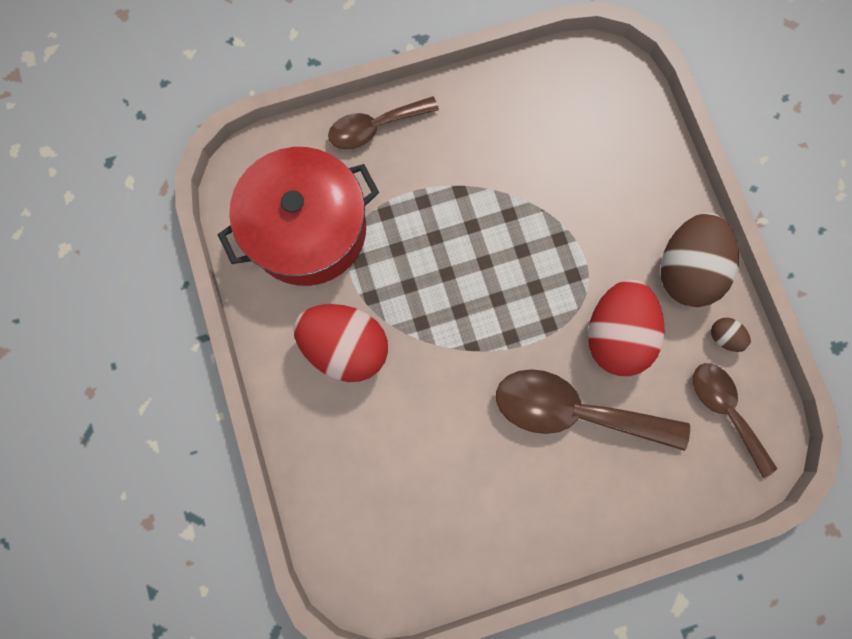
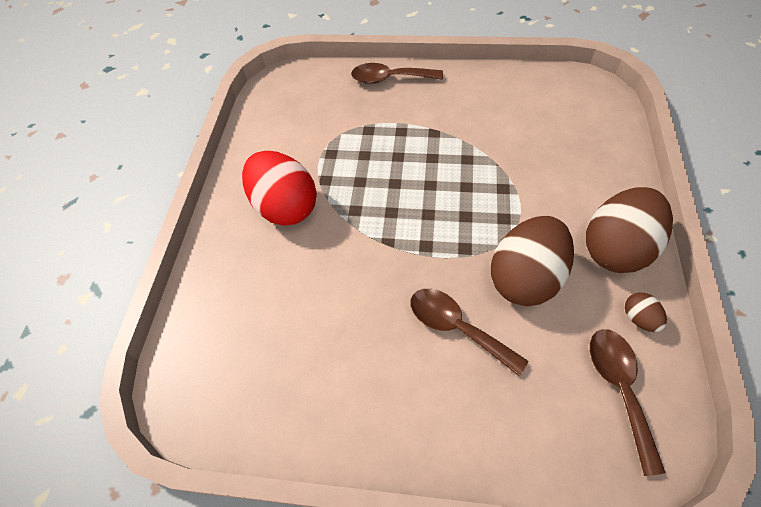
camera: 30 degrees right, 20 degrees down
red pot [218,147,379,286] -> none
brown spoon [496,369,690,451] -> brown spoon [411,289,528,376], size x0.64
red egg [588,279,665,376] -> brown egg [491,216,574,306]

